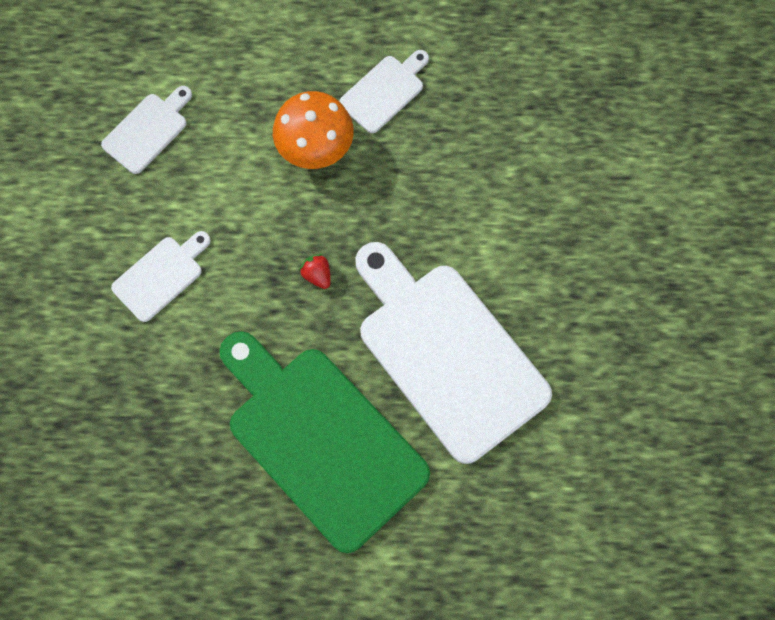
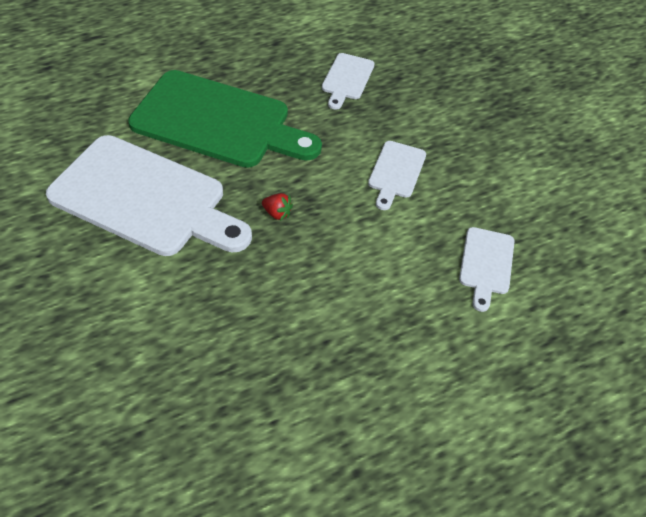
camera: 150 degrees right, 20 degrees down
orange mushroom [273,91,354,169] -> none
white cutting board [339,50,429,133] -> white cutting board moved to [322,53,375,110]

